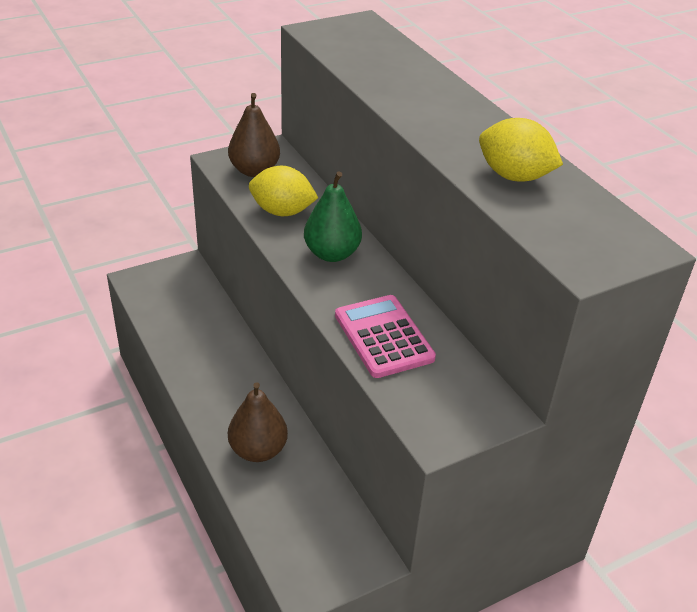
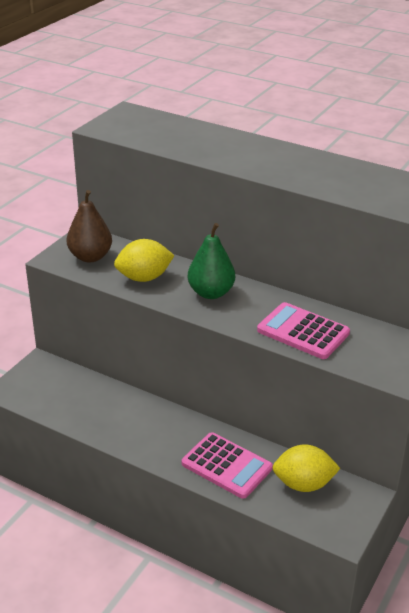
camera: 30 degrees left, 5 degrees down
brown pear [228,382,288,462] -> pink calculator [182,432,273,499]
yellow lemon [479,118,563,182] -> yellow lemon moved to [272,444,340,492]

